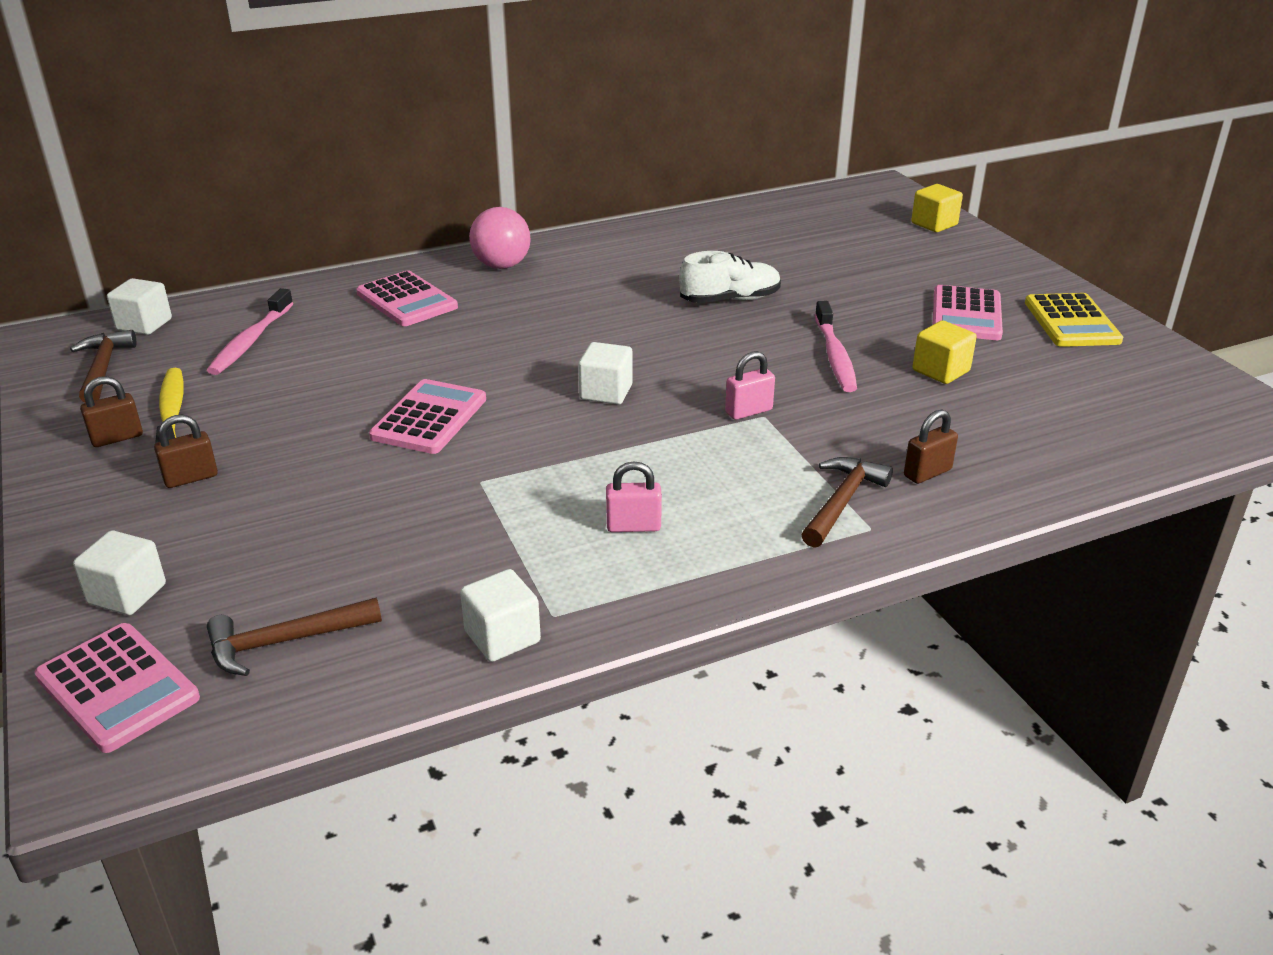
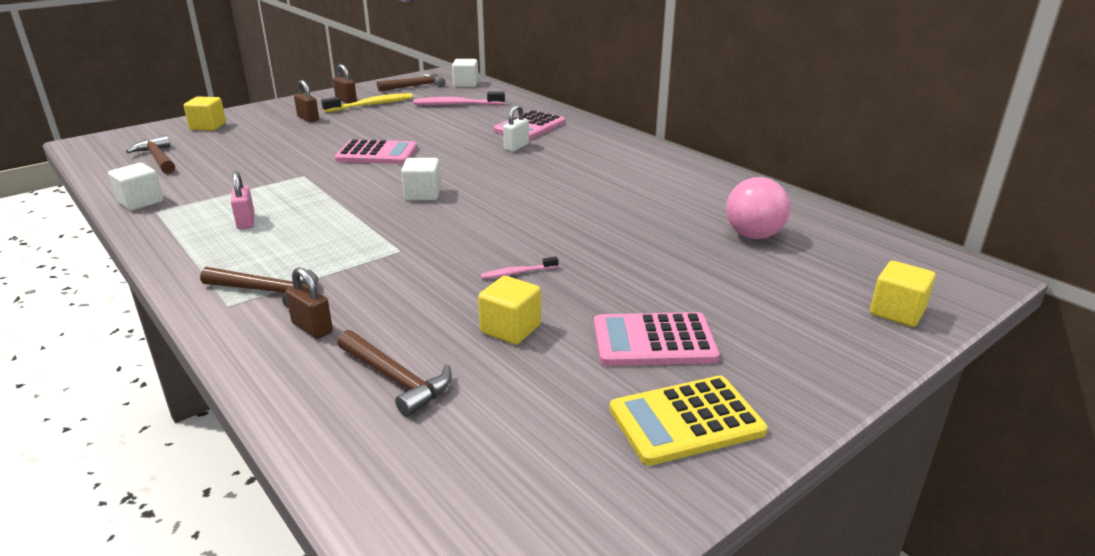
camera: 75 degrees right, 5 degrees down
pink calculator [34,623,200,753] -> none
white cube [73,530,166,615] -> yellow cube [184,96,226,131]
pink ball [469,207,531,269] -> pink ball moved to [726,177,790,239]
white shoe [679,251,781,303] -> none
pink padlock [725,351,775,420] -> none
pink toothbrush [815,301,857,392] -> pink toothbrush [480,257,558,279], size x0.53
none -> brown hammer [337,330,452,417]
none -> white padlock [503,105,529,152]

